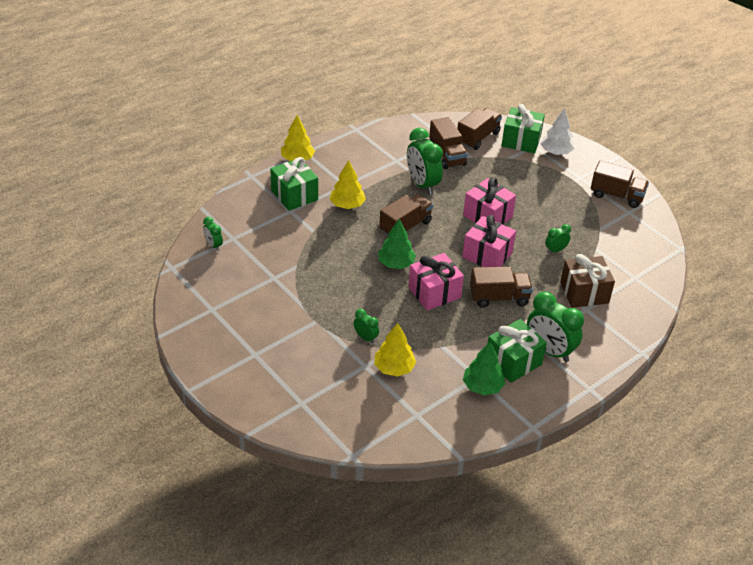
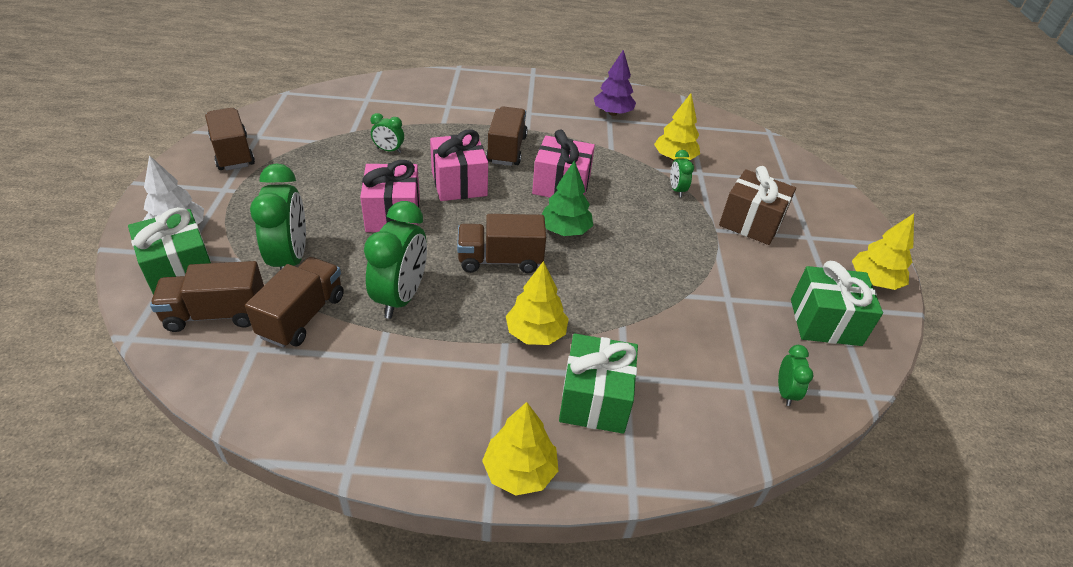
camera: 140 degrees left, 0 degrees up
green tree [463,342,506,395] -> purple tree [594,49,636,116]
brown truck [470,266,533,308] -> brown truck turned 60 degrees clockwise [486,106,528,166]
green gift [488,319,547,383] -> green gift moved to [791,261,883,346]
green clock [527,292,584,362] -> green clock moved to [250,163,306,270]
brown gift [560,254,615,308] -> brown gift moved to [719,166,796,245]
none -> yellow tree [852,213,914,290]

